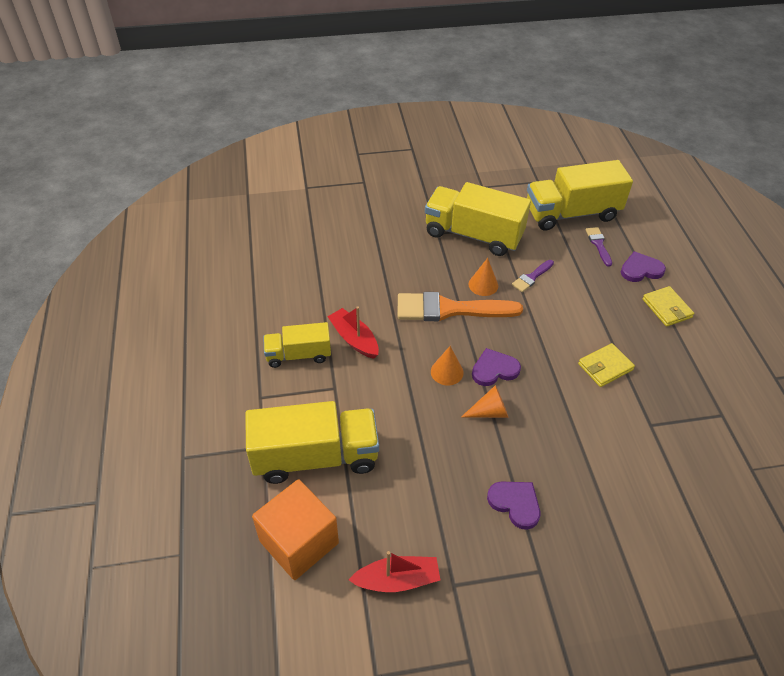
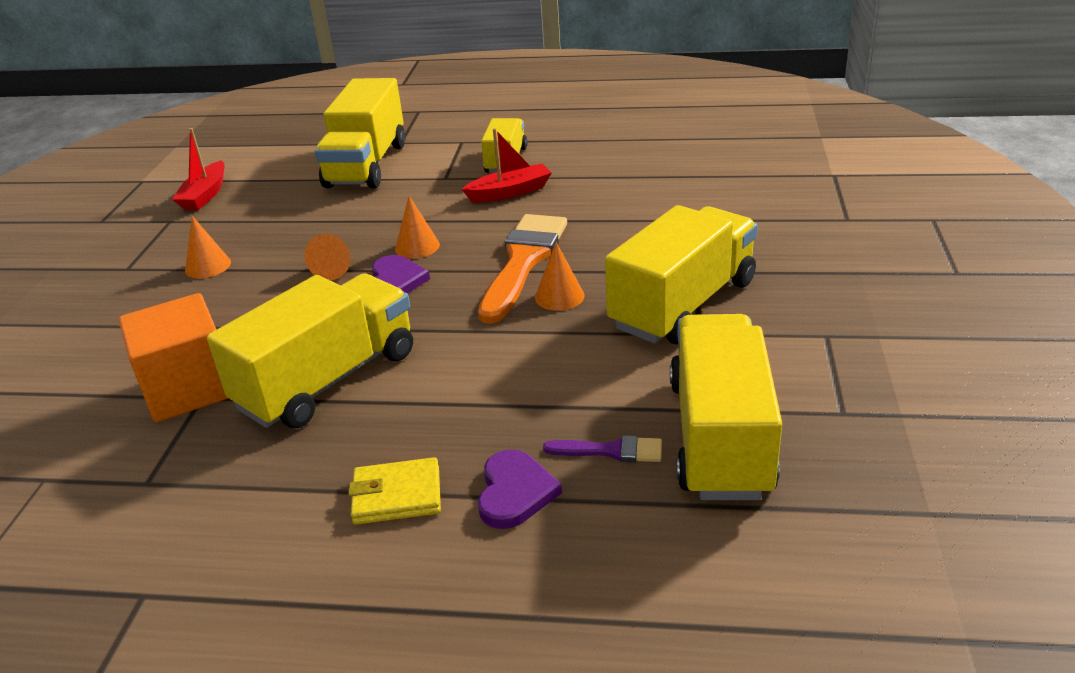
camera: 110 degrees right, 15 degrees down
orange cube [252,479,339,580] -> orange cube moved to [119,293,228,422]
purple heart [487,482,540,530] -> orange cone [185,216,231,278]
purple brush [512,260,554,292] -> none
yellow wallet [578,343,635,387] -> yellow truck [207,273,413,428]

